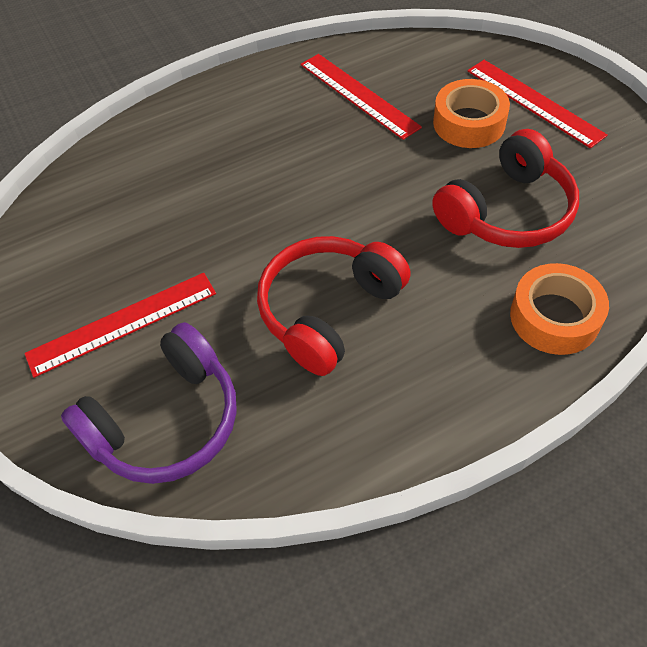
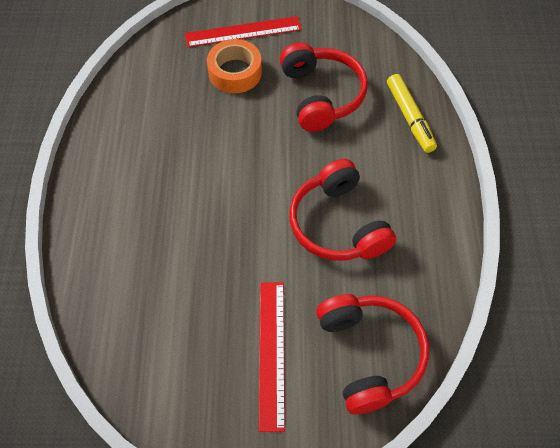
camera: 65 degrees left, 5 degrees up
purple headphones [61,322,237,484] -> red headphones [316,294,429,414]
red ruler [301,54,422,140] -> none
orange tape [510,263,609,355] -> yellow marker [387,74,437,153]

